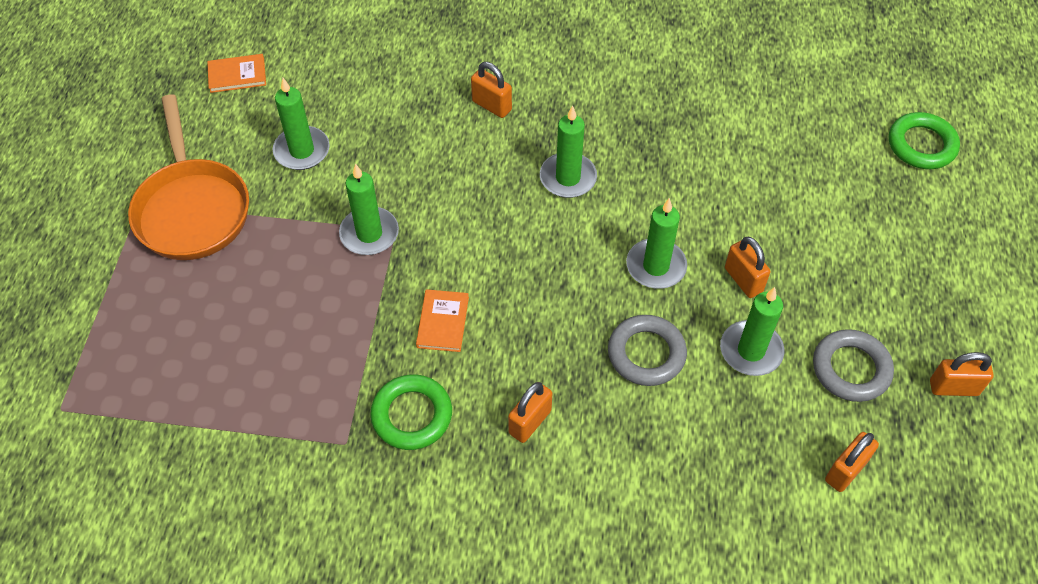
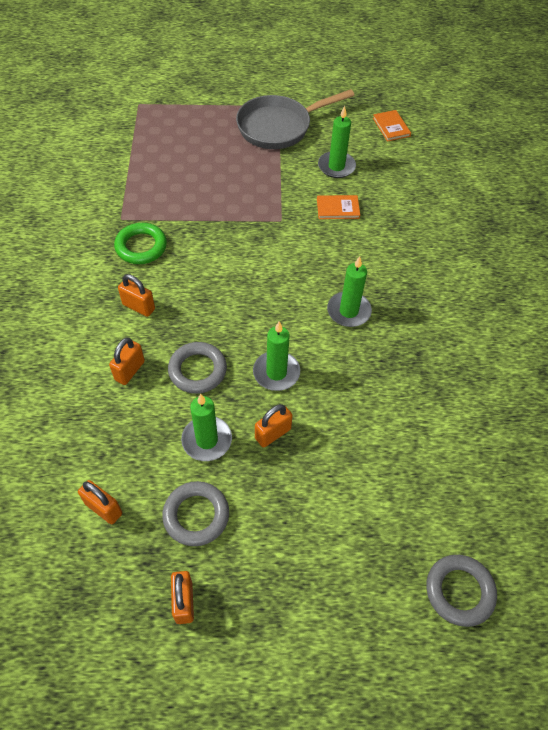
camera: 80 degrees right, 0 degrees up
orange pan [128,94,249,260] -> grey pan [236,89,354,149]
green candle [339,164,399,255] -> none
orange book [416,289,469,352] -> orange book moved to [317,195,360,219]
orange padlock [471,62,512,118] -> orange padlock moved to [109,337,145,385]
green ring [889,112,960,169] -> grey ring [426,555,497,627]

